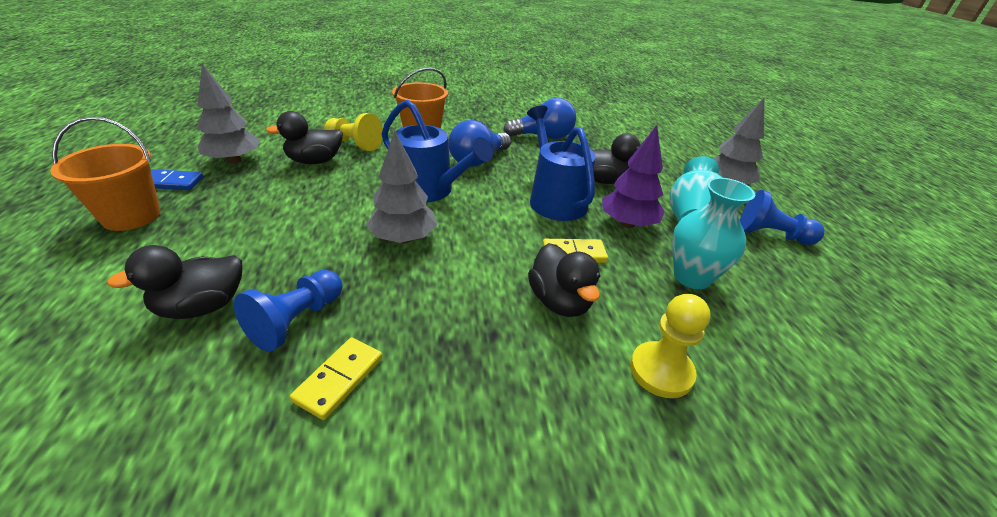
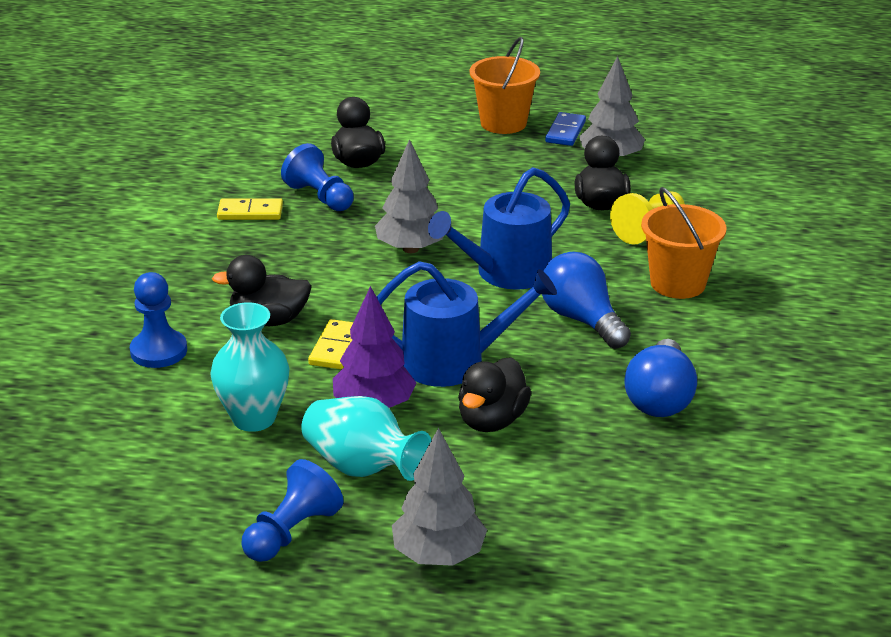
camera: 110 degrees right, 5 degrees down
yellow domino [290,337,382,420] -> yellow domino turned 45 degrees counterclockwise [217,198,283,220]
yellow pawn [630,294,711,398] -> blue pawn [130,272,187,368]

